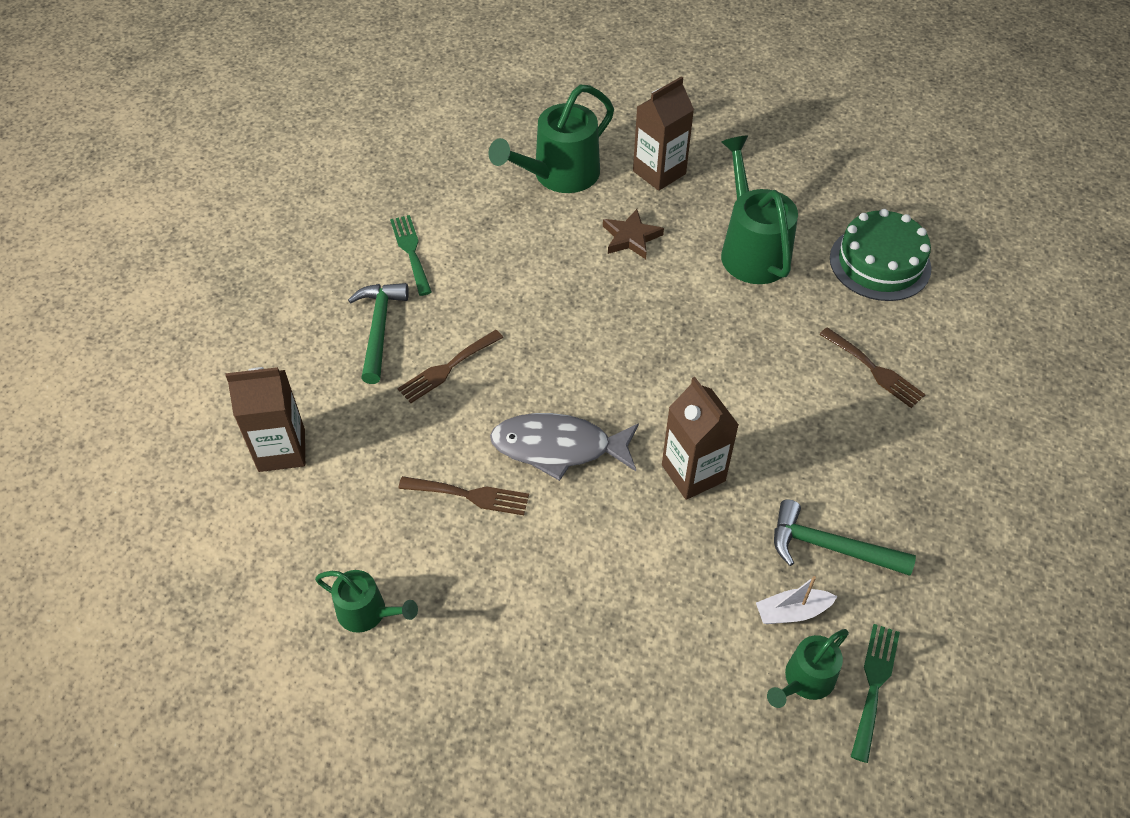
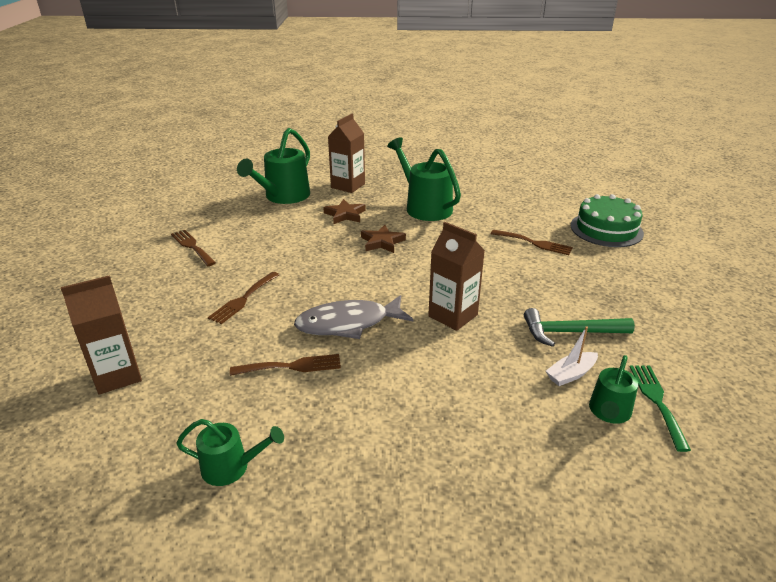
camera: 20 degrees left, 20 degrees down
green hammer [348,283,409,384] -> none
green fork [390,215,432,296] -> brown fork [171,230,216,266]
green cake [830,209,932,301] -> green cake moved to [571,194,644,247]
none -> brown star [361,225,406,253]

